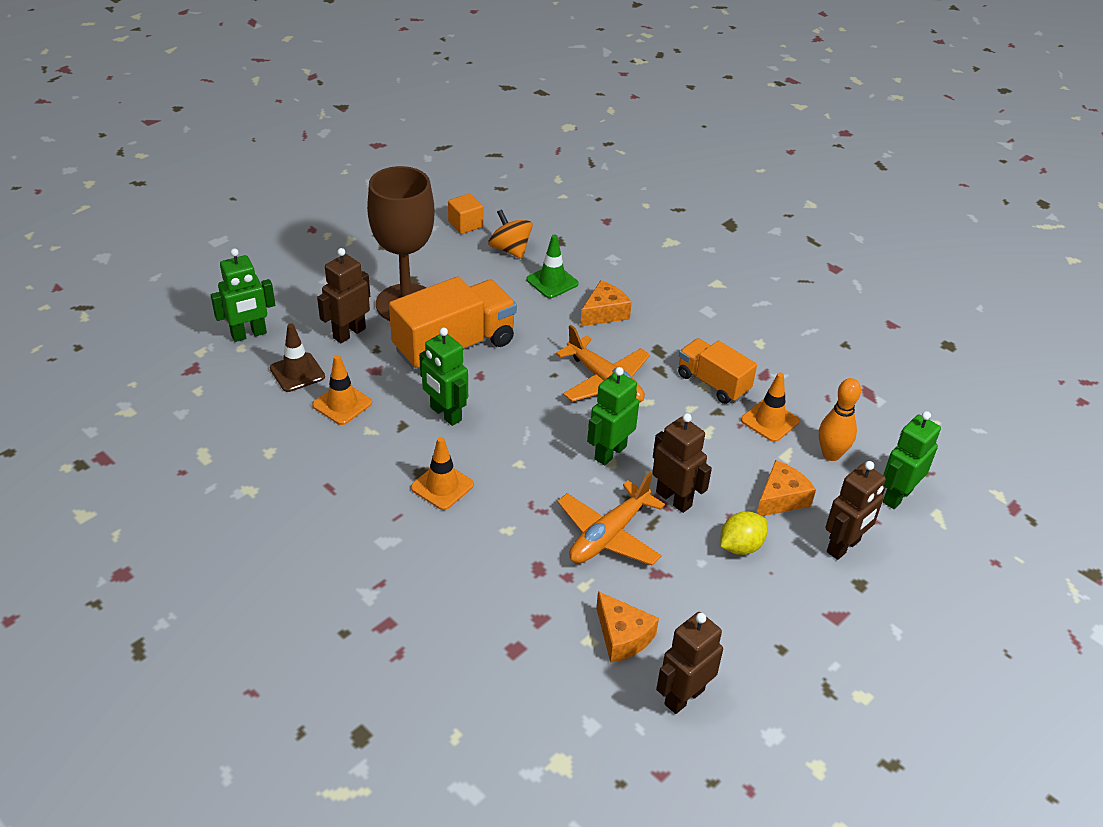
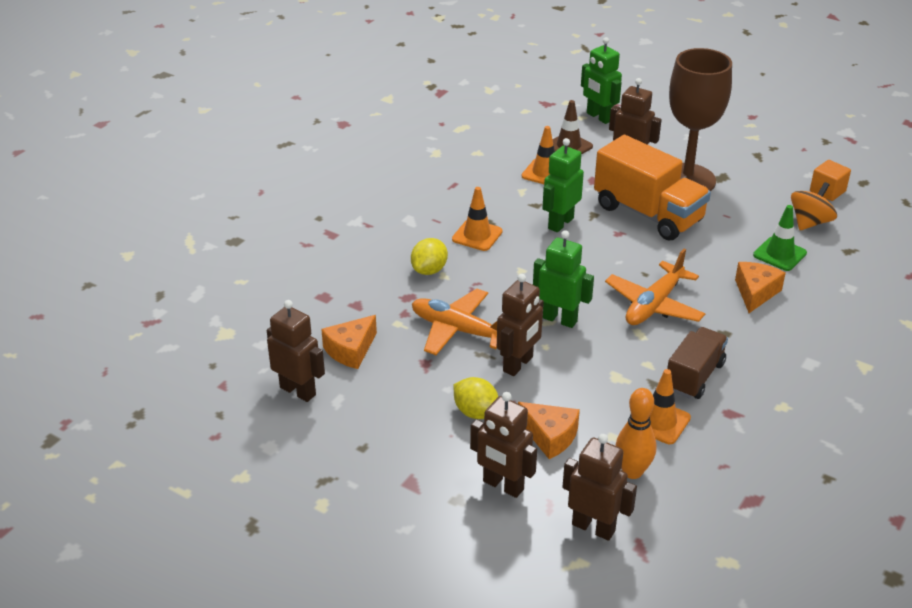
camera: 80 degrees right, 5 degrees down
orange cheese [580,280,632,327] -> orange cheese turned 105 degrees counterclockwise [735,262,786,313]
orange truck [678,338,757,404] -> brown truck [667,327,728,399]
green robot [883,411,941,509] -> brown robot [562,434,637,541]
none -> yellow lemon [411,238,448,275]

